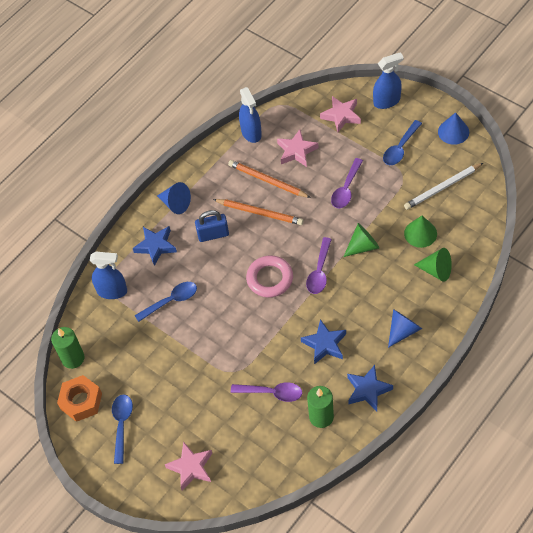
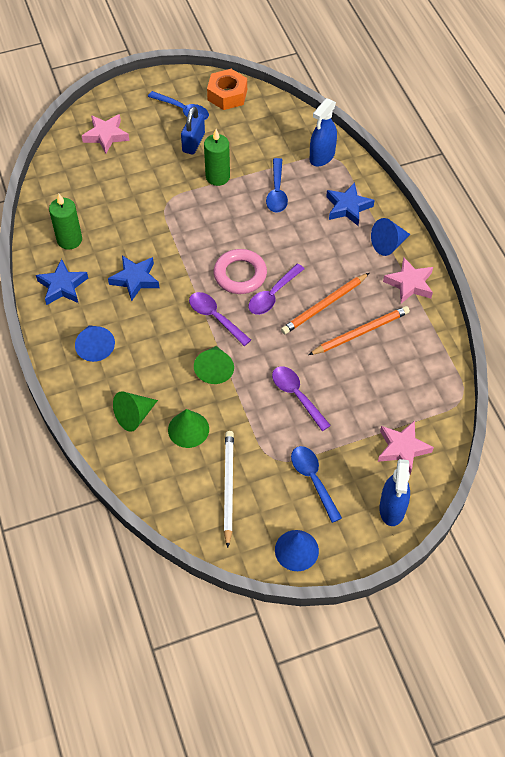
camera: 115 degrees right, 0 degrees up
green candle [51,327,84,369] -> green candle moved to [204,129,230,186]
blue padlock [195,210,229,242] -> blue padlock moved to [181,107,205,155]
purple spoon [231,382,302,402] -> purple spoon moved to [248,264,304,315]
blue spray bottle [239,87,262,143] -> none
pink star [277,129,319,167] -> pink star moved to [383,257,433,303]

